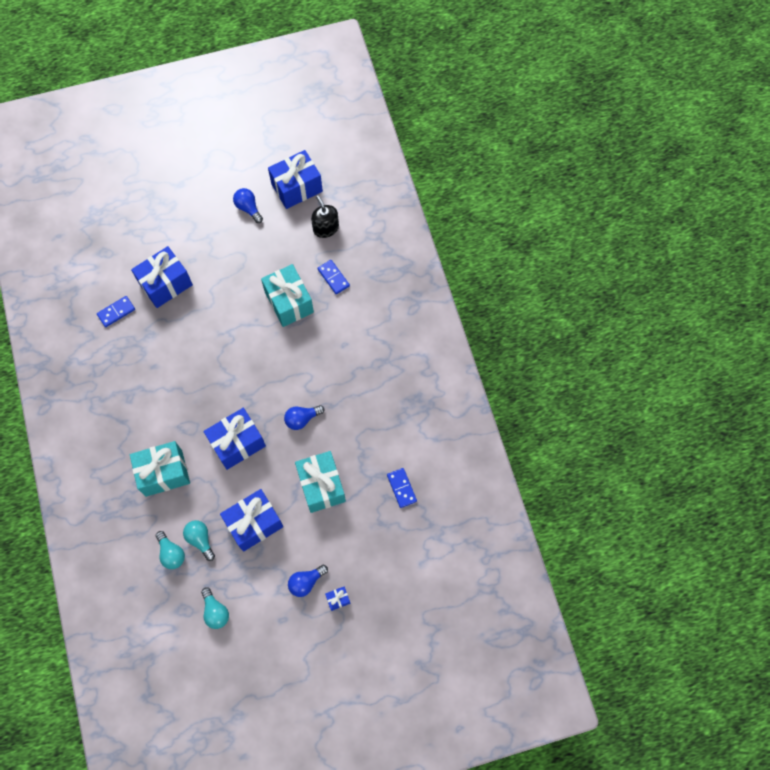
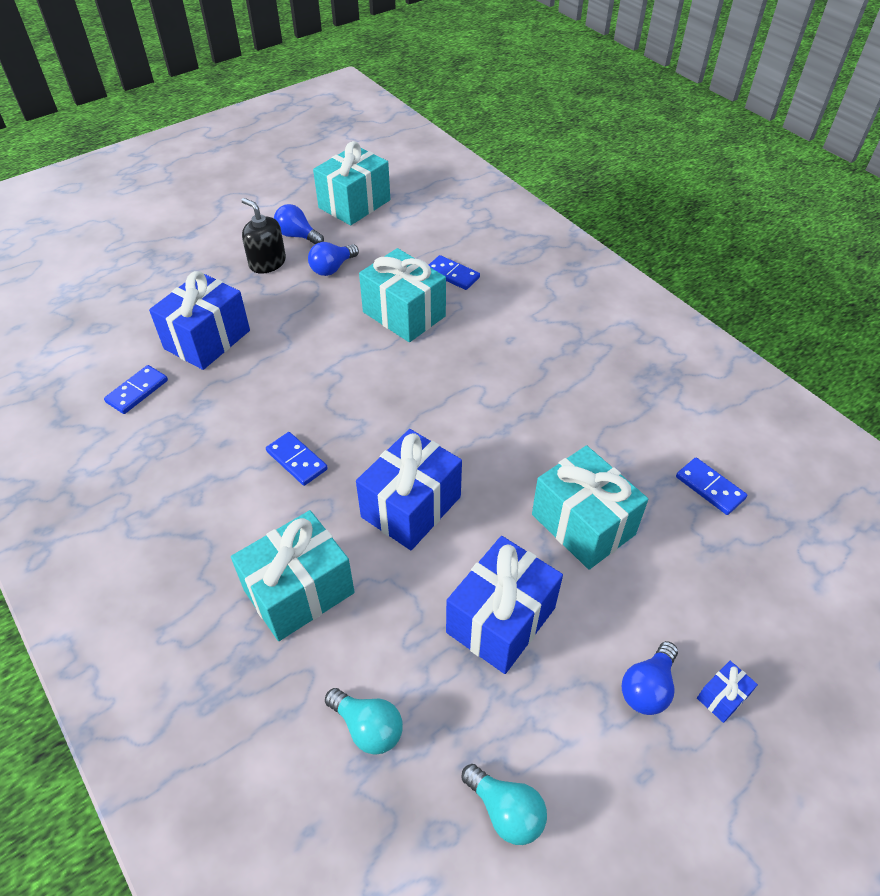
camera: 20 degrees left, 20 degrees down
turquoise light bulb [183,520,215,561] -> none
blue gift [268,150,323,209] -> turquoise gift [313,141,390,225]
blue light bulb [284,405,324,430] -> blue light bulb moved to [308,242,359,276]
black soap dispenser [311,196,339,238] -> black soap dispenser moved to [241,198,286,274]
none -> blue domino [266,432,328,486]

